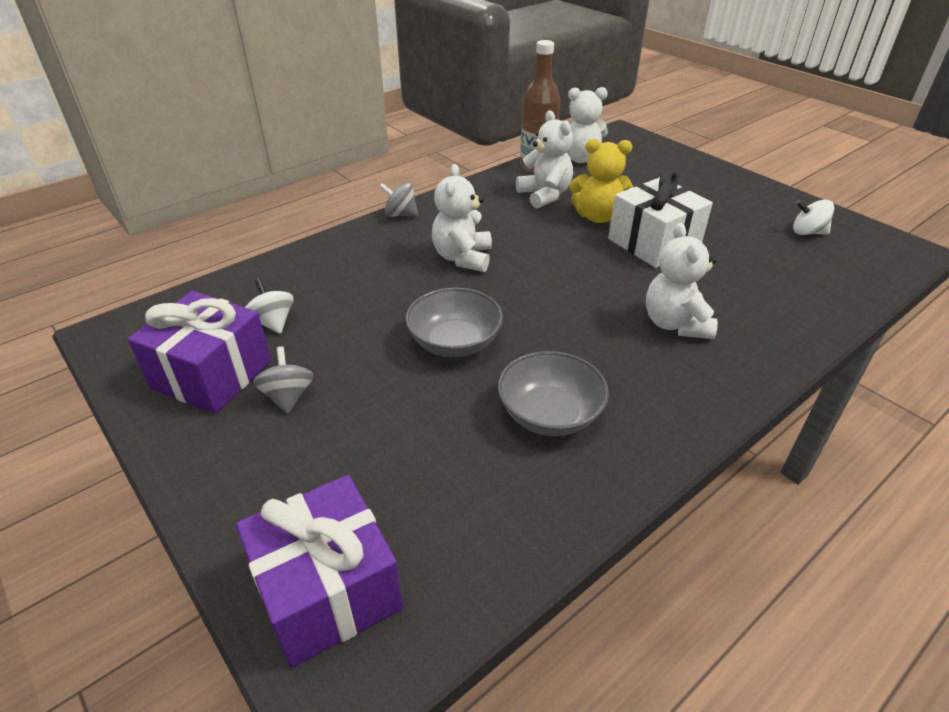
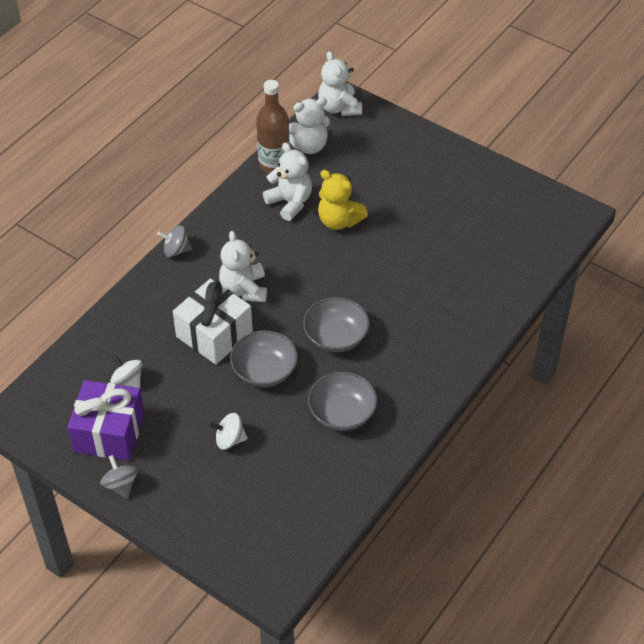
camera: 15 degrees left, 10 degrees up
purple gift [236,475,403,668] -> none
grey spinning top [253,347,314,414] -> grey spinning top moved to [100,455,138,499]
yellow teddy bear [569,139,633,223] -> yellow teddy bear turned 45 degrees clockwise [318,170,368,230]
white gift [608,170,713,268] -> white gift moved to [173,279,253,364]
white teddy bear [646,223,718,339] -> white teddy bear moved to [318,51,362,116]
white spinning top [793,200,834,235] -> white spinning top moved to [209,413,248,450]
none -> grey bowl [303,297,370,352]

